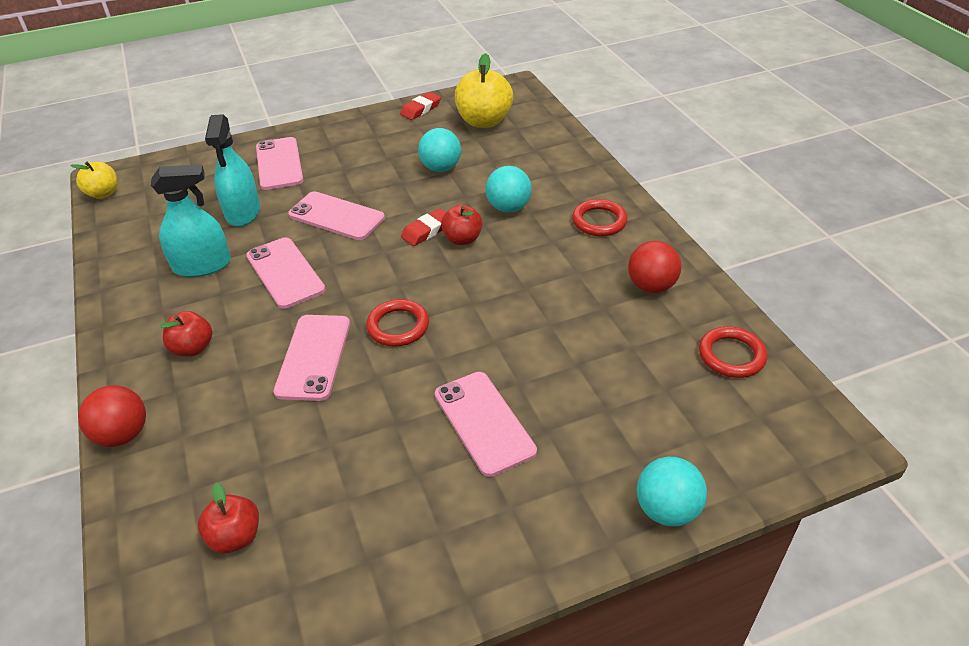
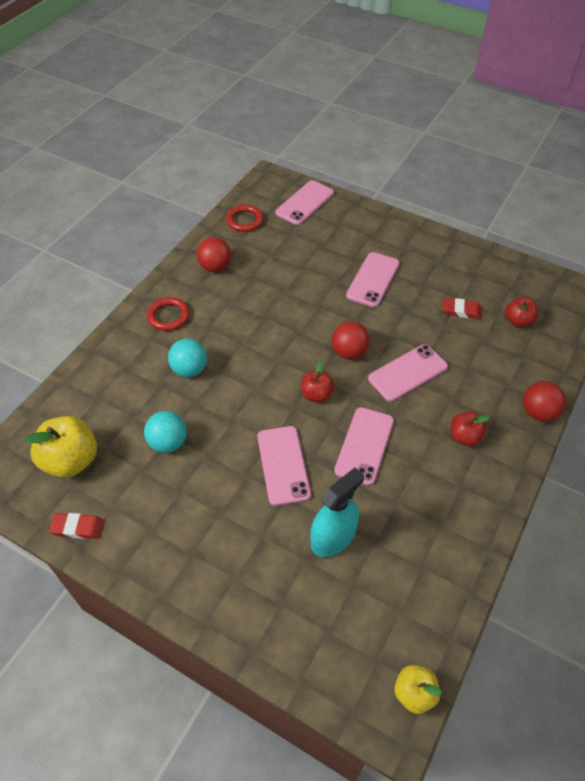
camera: 130 degrees left, 10 degrees up
turquoise spray bottle [151,164,231,277] -> none
pink phone [256,137,303,190] -> pink phone moved to [275,180,334,225]
red ring [366,299,429,347] -> red ball [332,321,370,360]
red eraser [401,209,446,246] -> red eraser moved to [443,298,481,319]
red apple [441,205,482,245] -> red apple moved to [301,362,335,402]
turquoise ball [637,457,707,526] -> none

